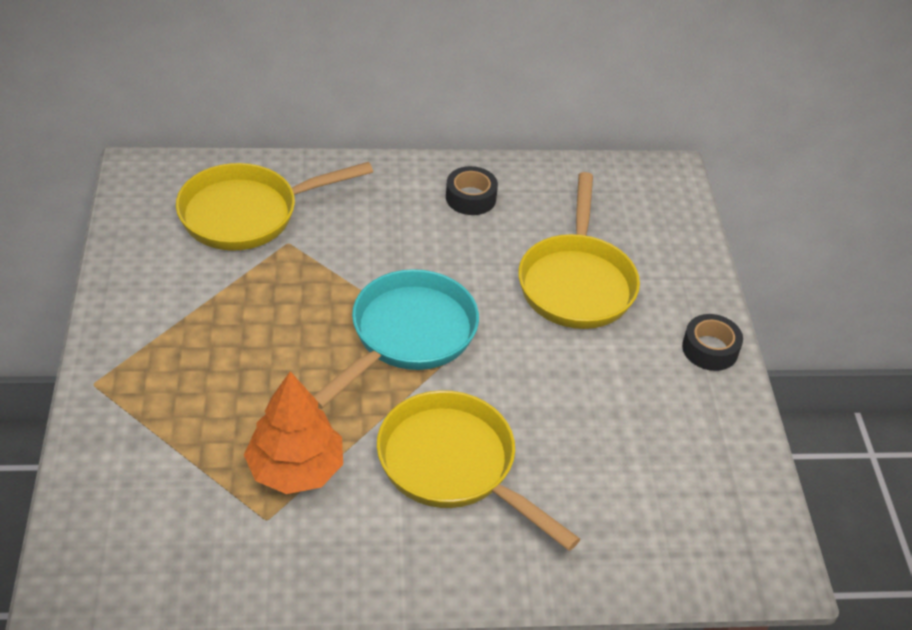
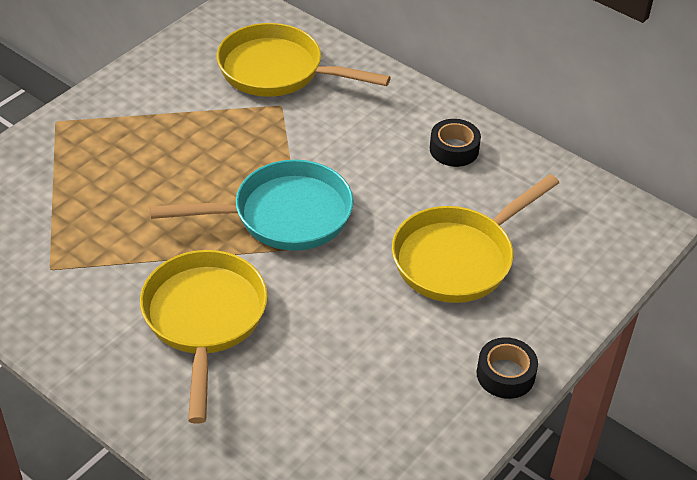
camera: 45 degrees right, 0 degrees up
orange tree [244,371,343,494] -> none

